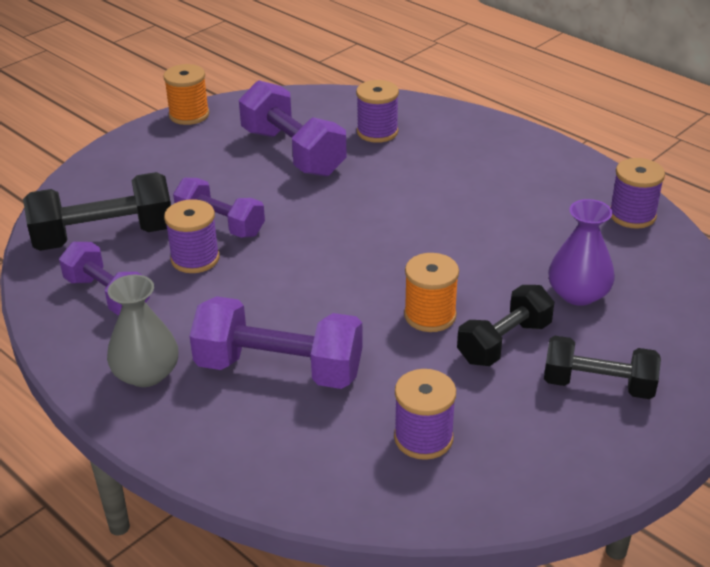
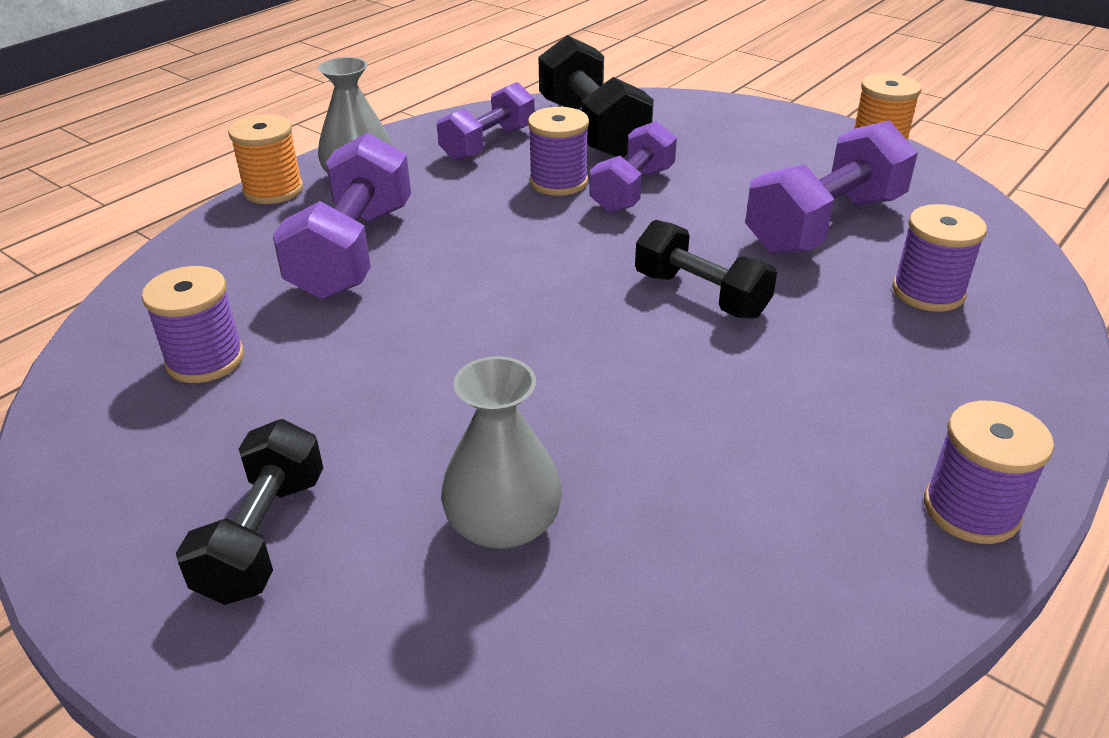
camera: 85 degrees right, 0 degrees up
orange spool [404,253,459,332] -> orange spool moved to [228,114,303,204]
black dumbbell [457,285,554,366] -> black dumbbell moved to [635,220,777,319]
purple vase [548,199,615,306] -> grey vase [441,356,562,549]
purple spool [610,158,665,229] -> purple spool moved to [924,401,1054,544]

